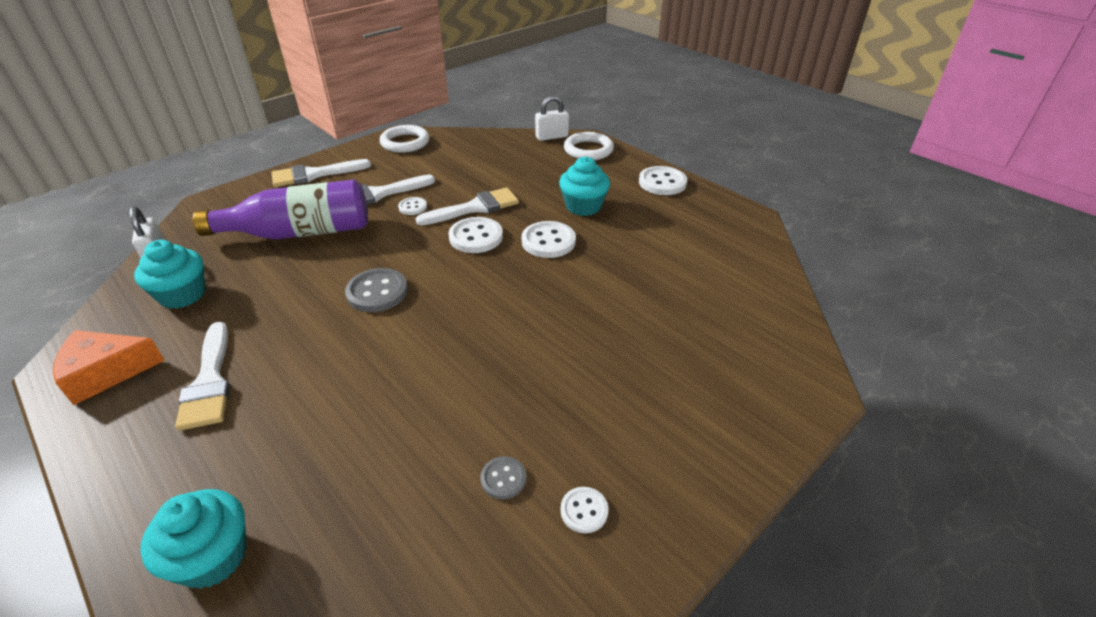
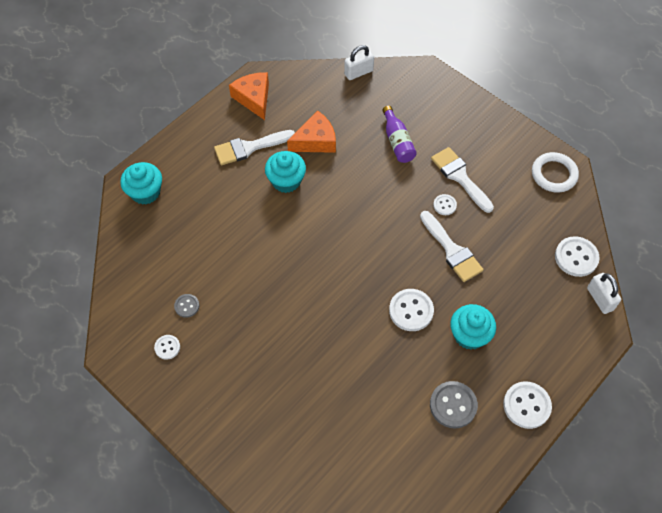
camera: 85 degrees right, 20 degrees up
turquoise cupcake [134,240,206,309] -> turquoise cupcake moved to [265,151,306,193]
purple bottle [193,179,368,240] -> purple bottle [382,106,417,163], size x0.55
white brush [272,159,371,187] -> none
grey button [345,268,408,312] -> grey button moved to [430,381,478,429]
white button [449,217,503,253] -> white button moved to [555,236,600,277]
white ring [564,132,614,160] -> none
none -> orange cheese [287,110,336,153]

